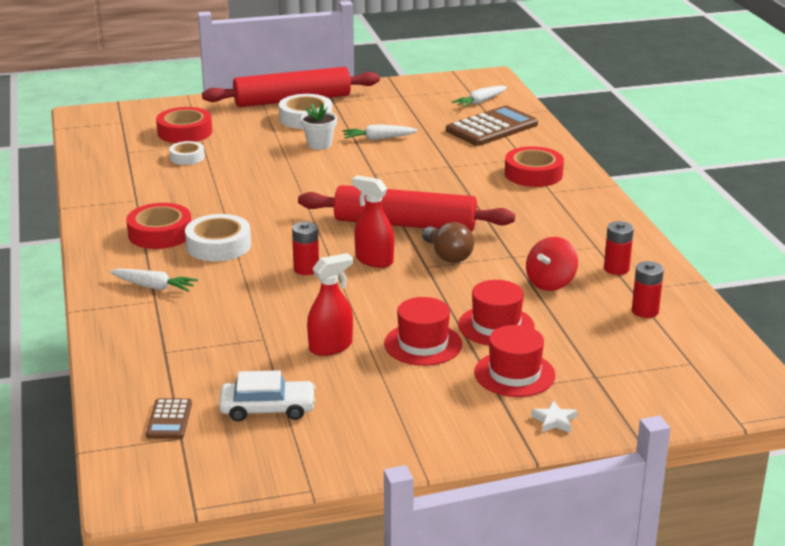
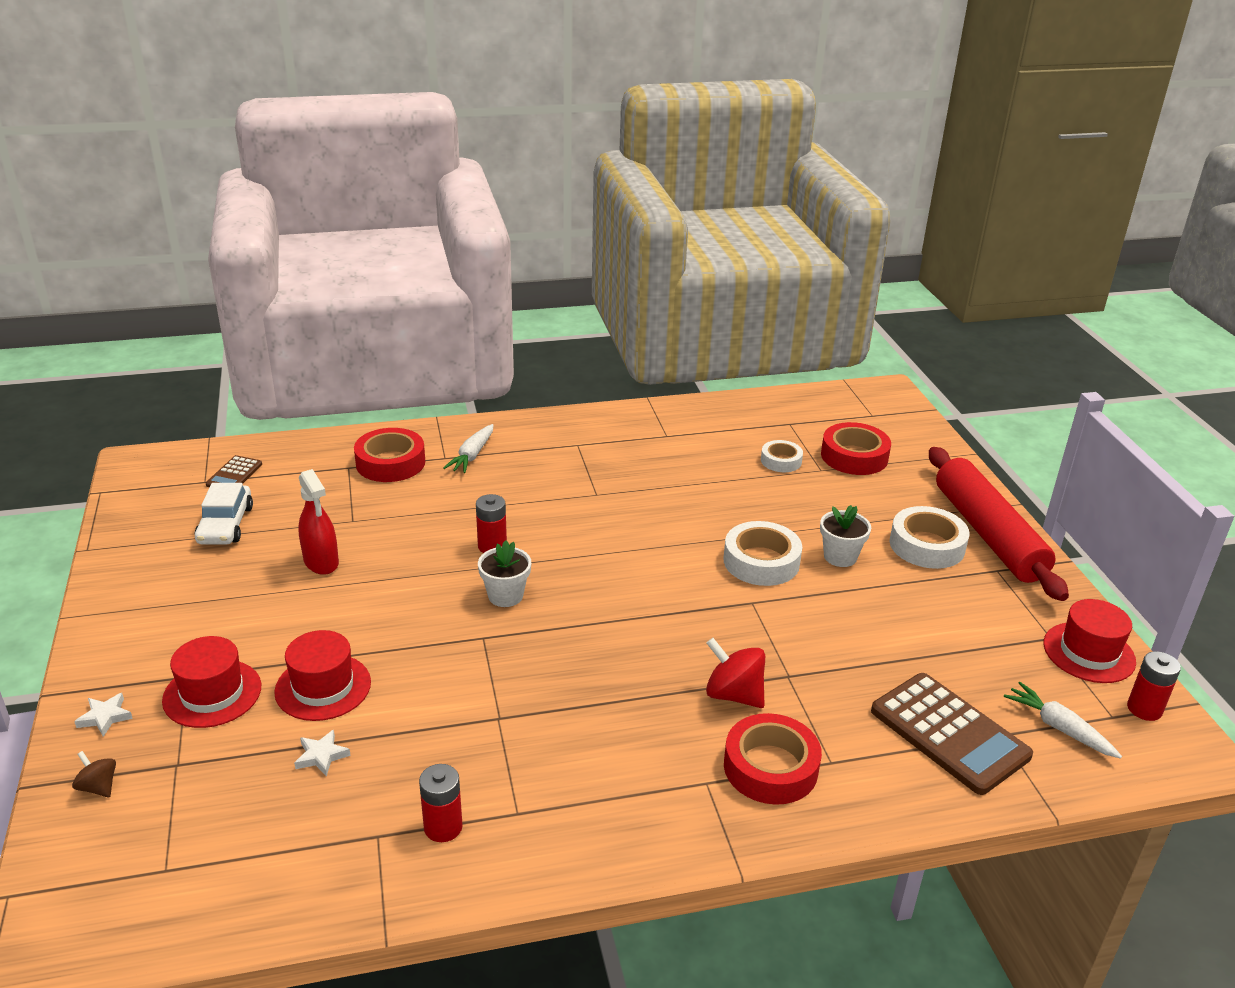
camera: 90 degrees right, 5 degrees up
red tape [126,203,191,249] -> red tape moved to [354,428,425,482]
brown calculator [146,398,192,439] -> brown calculator turned 75 degrees counterclockwise [206,455,262,487]
white tape [185,214,251,261] -> white tape moved to [724,521,802,586]
red rolling pin [298,185,515,232] -> none
white carrot [343,124,418,140] -> none
red spray bottle [352,175,394,268] -> white flower pot [478,540,531,607]
red hat [384,297,462,366] -> red hat moved to [1043,599,1136,683]
brown light bulb [422,222,474,263] -> none
red spinning top [526,237,578,291] -> red spinning top moved to [706,638,765,708]
red battery [632,261,664,318] -> red battery moved to [1127,651,1181,721]
none -> brown spinning top [72,751,116,797]
none -> white star [294,730,351,777]

